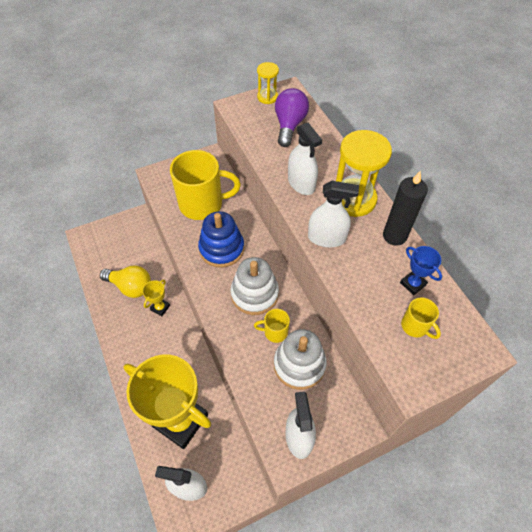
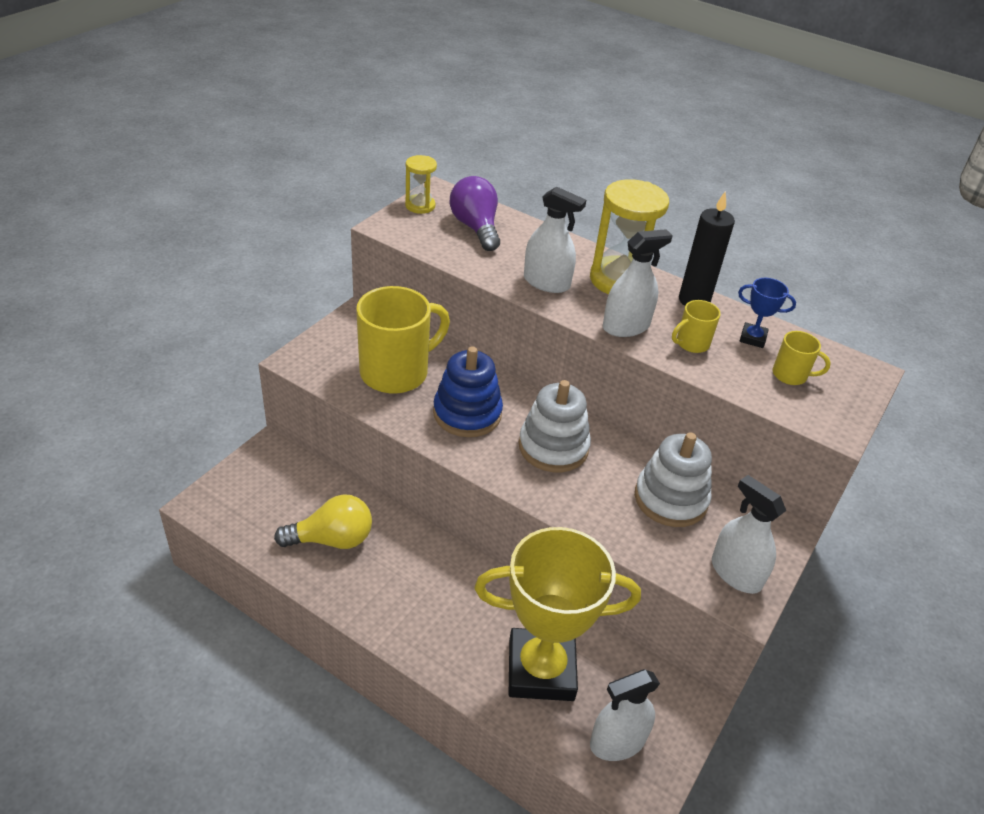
camera: 35 degrees left, 15 degrees down
yellow trophy [142,280,170,316] -> none
yellow mug [254,309,290,343] -> yellow mug moved to [672,300,721,353]

